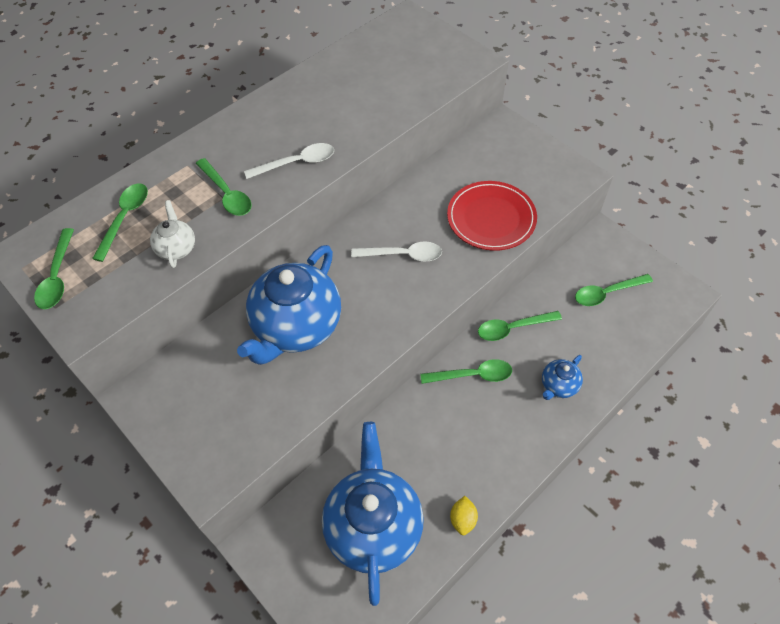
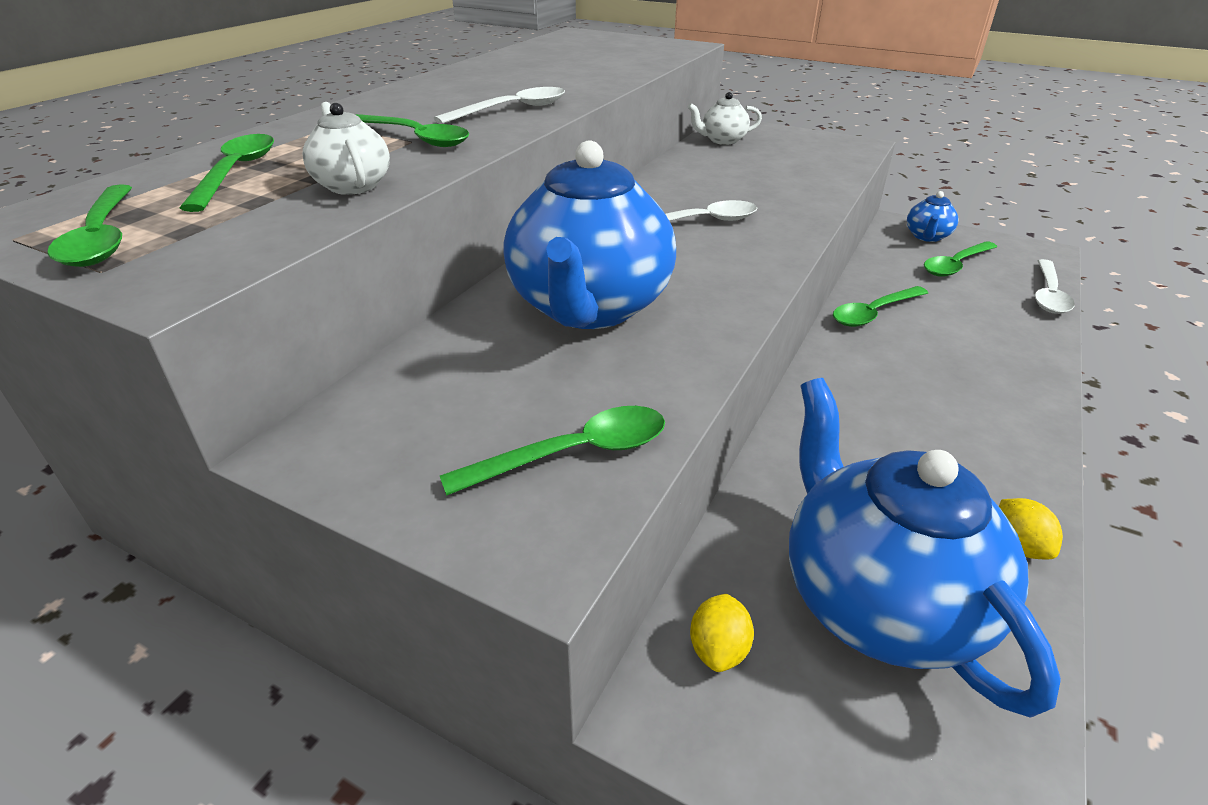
camera: 20 degrees left, 20 degrees down
green spoon [420,359,512,384] -> green spoon moved to [440,406,665,496]
red plate [447,181,537,251] -> none
blue teapot [542,355,583,400] -> blue teapot moved to [907,191,958,242]
none -> white teapot [687,92,762,145]
none -> yellow lemon [690,594,754,672]
none -> white spoon [1035,259,1075,314]

